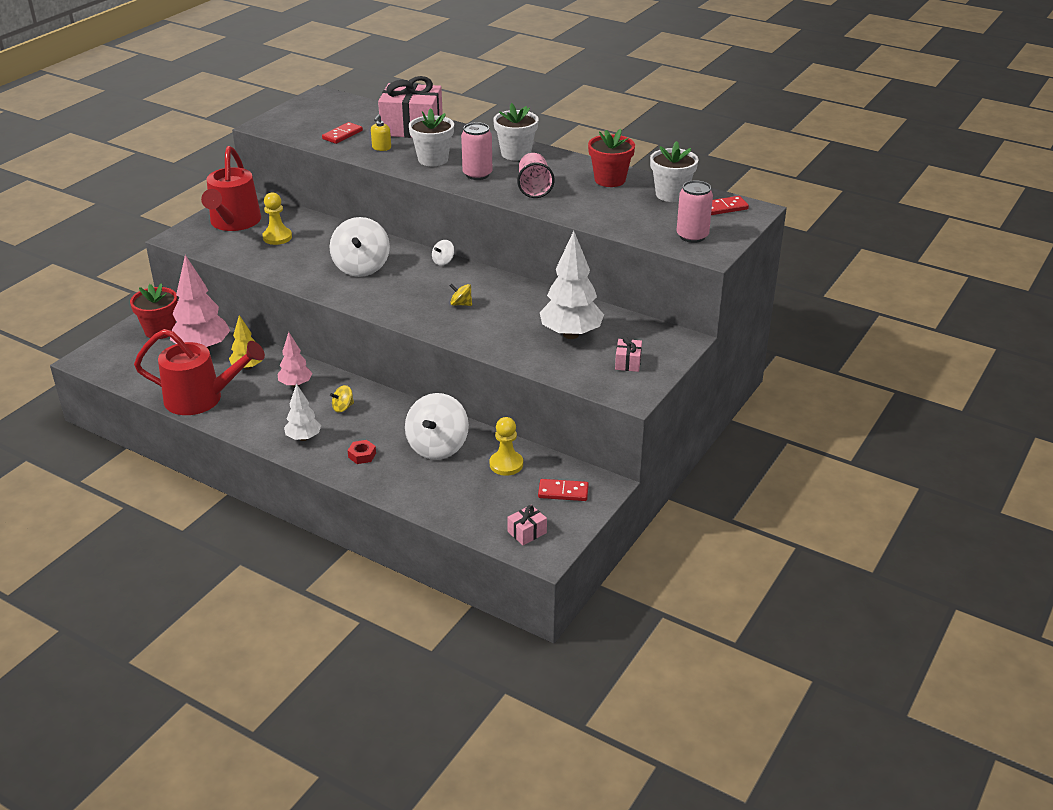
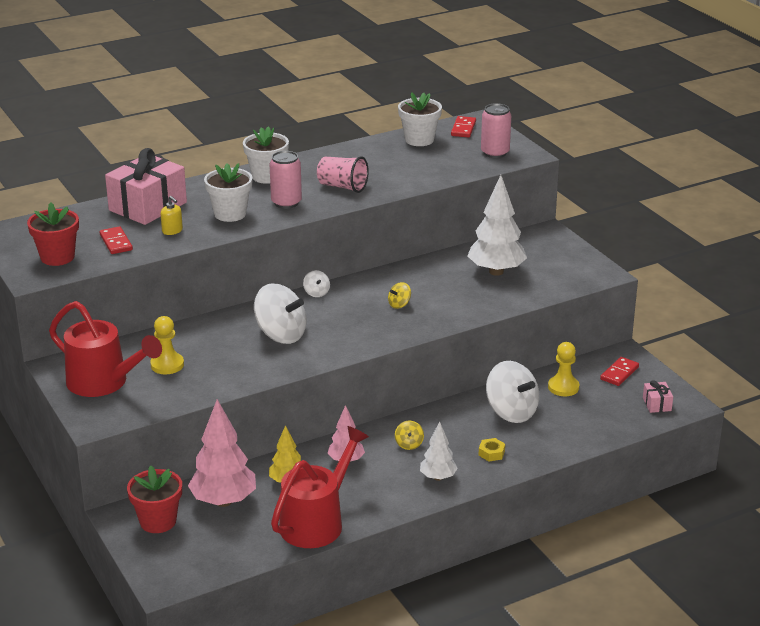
camera: 60 degrees left, 5 degrees down
red nut [347,440,376,464] -> yellow nut [478,438,505,461]
red flower pot [588,129,635,187] -> red flower pot moved to [27,202,79,266]
pink gift [615,337,642,372] -> none

